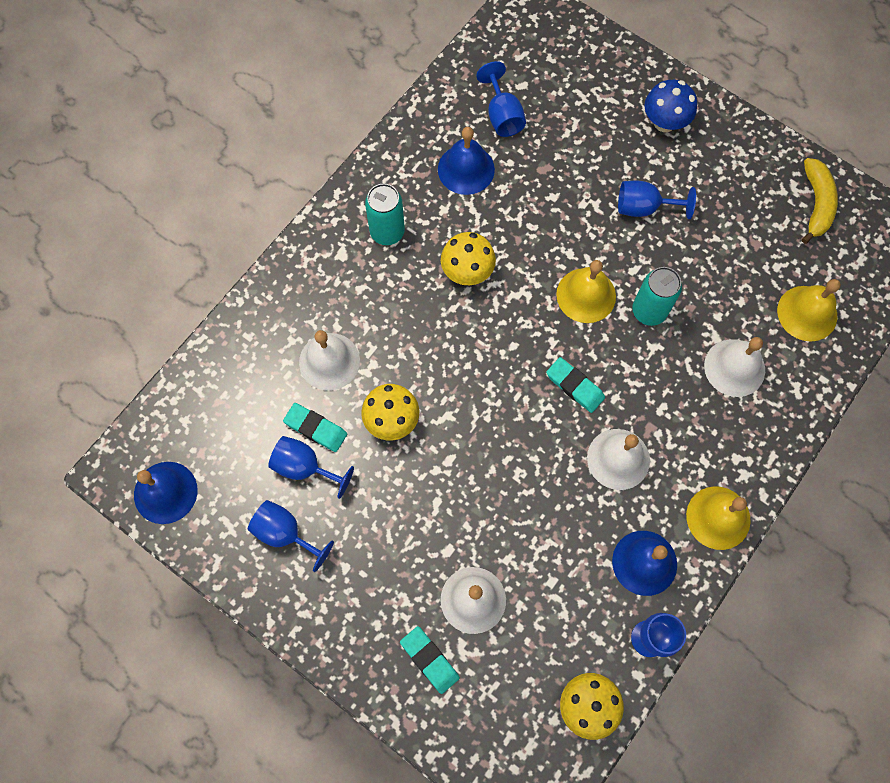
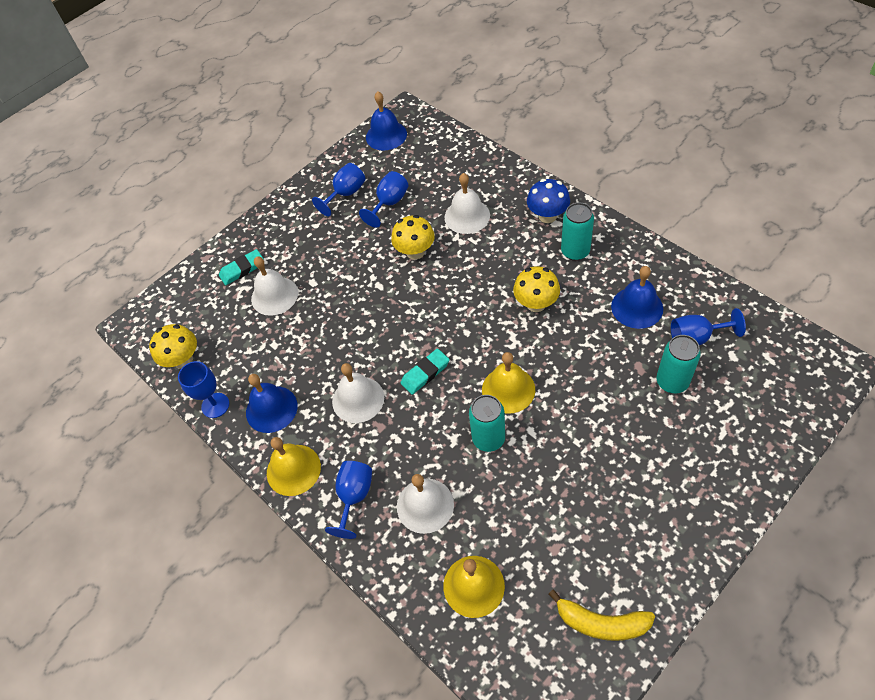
camera: 105 degrees right, 15 degrees down
turquoise eraser [283,403,347,452] -> none
blue goblet [618,181,696,219] -> blue goblet moved to [325,461,372,539]
blue mushroom [644,80,697,132] -> blue mushroom moved to [527,179,570,223]
none -> turquoise can [656,335,701,393]

